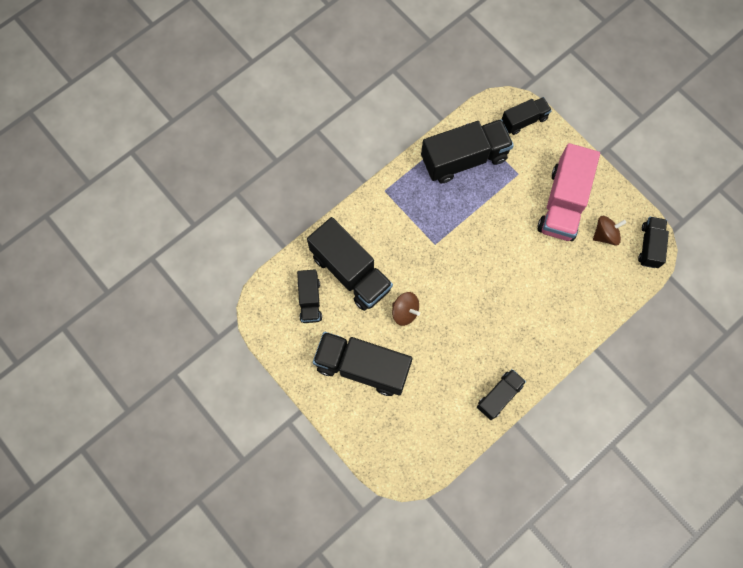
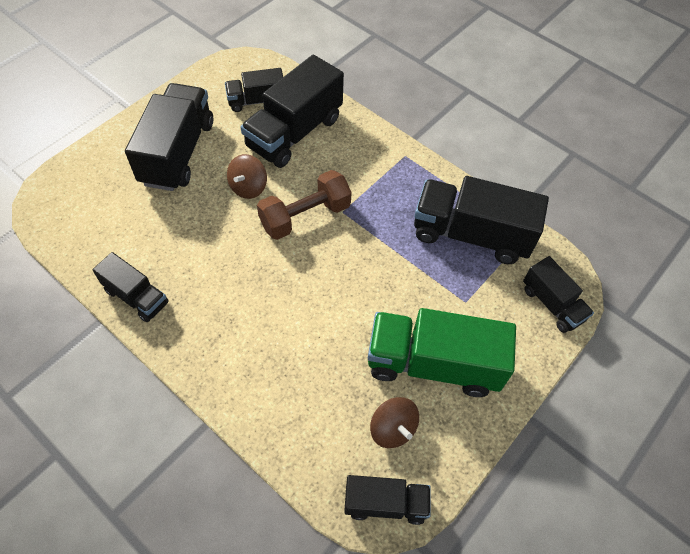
camera: 80 degrees right, 15 degrees down
black truck [421,119,514,183] -> black truck turned 135 degrees clockwise [414,176,549,264]
pink truck [537,143,600,241] -> green truck [368,308,516,397]
none -> brown dumbbell [257,170,352,240]

